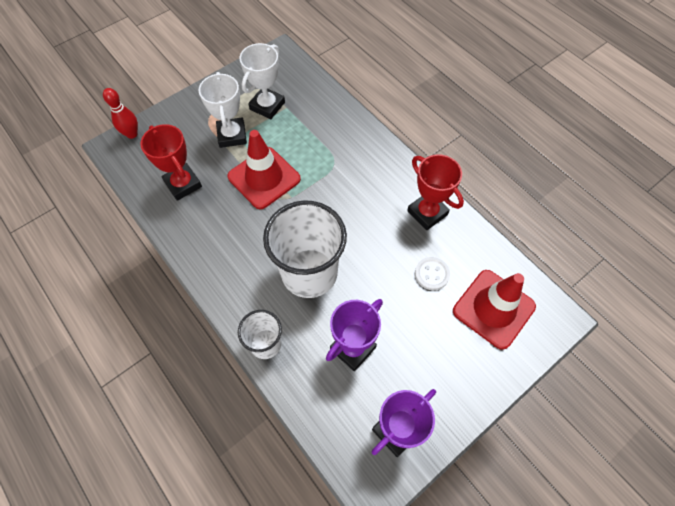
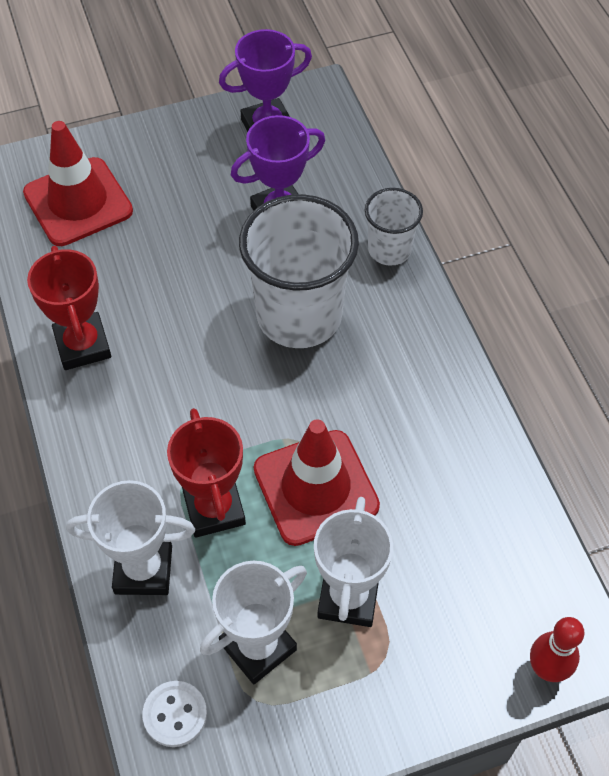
camera: 160 degrees left, 5 degrees down
red trophy [140,124,202,201] -> red trophy moved to [167,408,246,538]
white button [415,257,450,290] -> white button moved to [142,681,207,747]
none -> white trophy [66,480,195,595]

